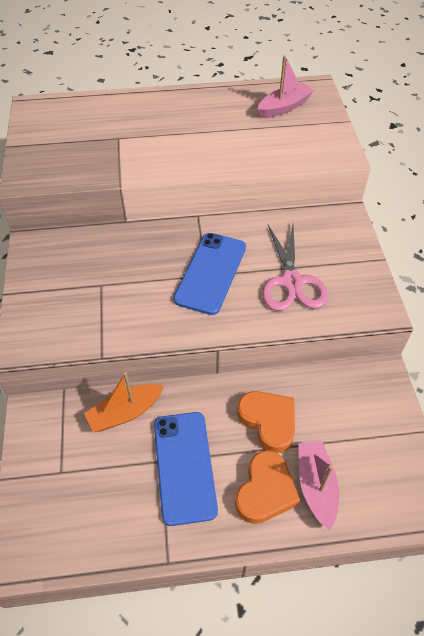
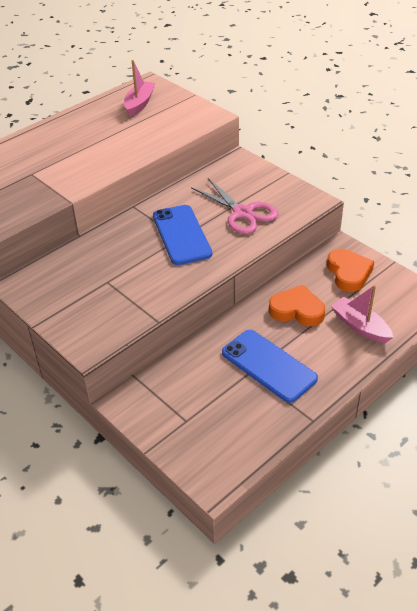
camera: 35 degrees left, 10 degrees down
orange boat [84,372,164,432] -> none
orange heart [235,450,300,524] -> orange heart moved to [327,249,374,292]

